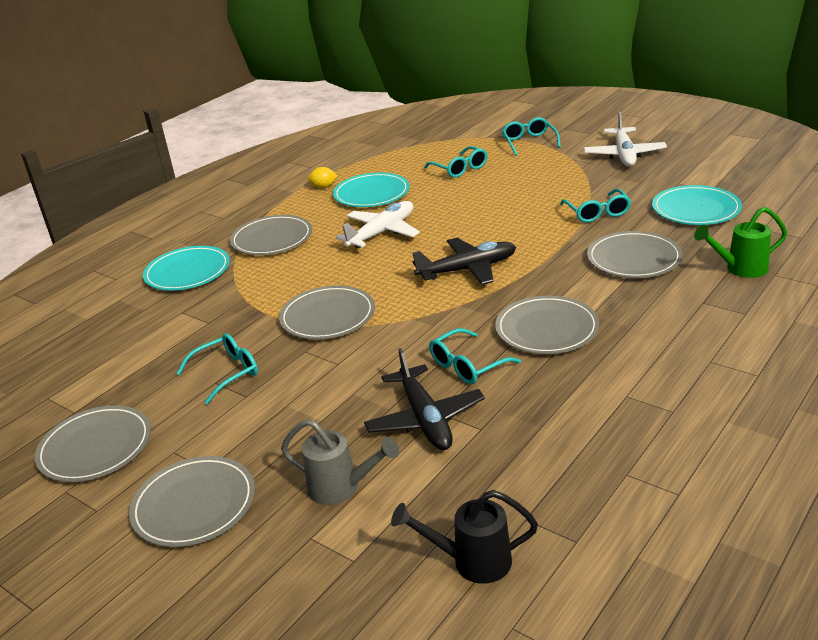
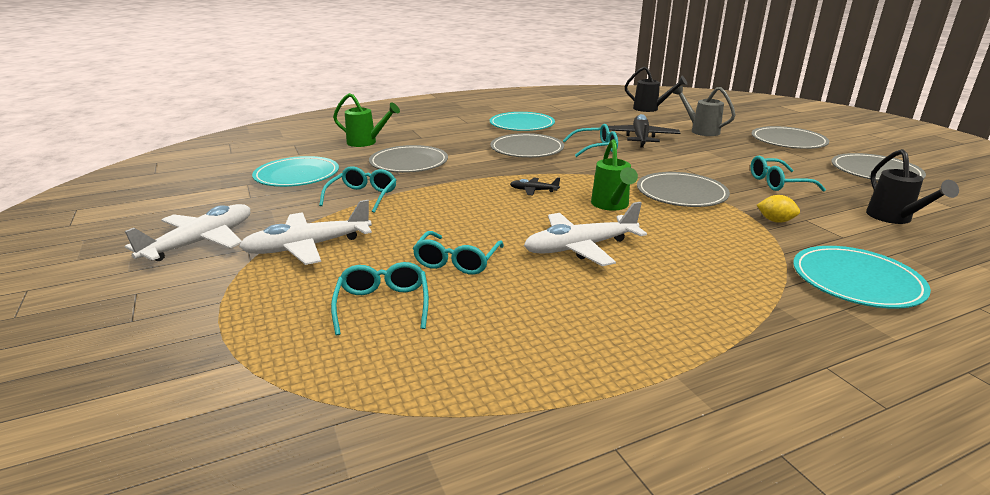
camera: 155 degrees left, 5 degrees down
grey plate [230,215,312,255] -> none
yellow lemon [308,167,338,188] -> yellow lemon moved to [757,195,800,223]
turquoise plate [333,173,410,207] -> turquoise plate moved to [490,112,555,131]
black plane [412,238,516,285] -> black plane [510,177,560,195], size x0.48
turquoise glasses [502,117,561,156] -> turquoise glasses moved to [413,231,504,275]
none -> white plane [239,200,372,265]
none -> green watering can [591,139,638,211]
none -> black watering can [866,149,959,224]

